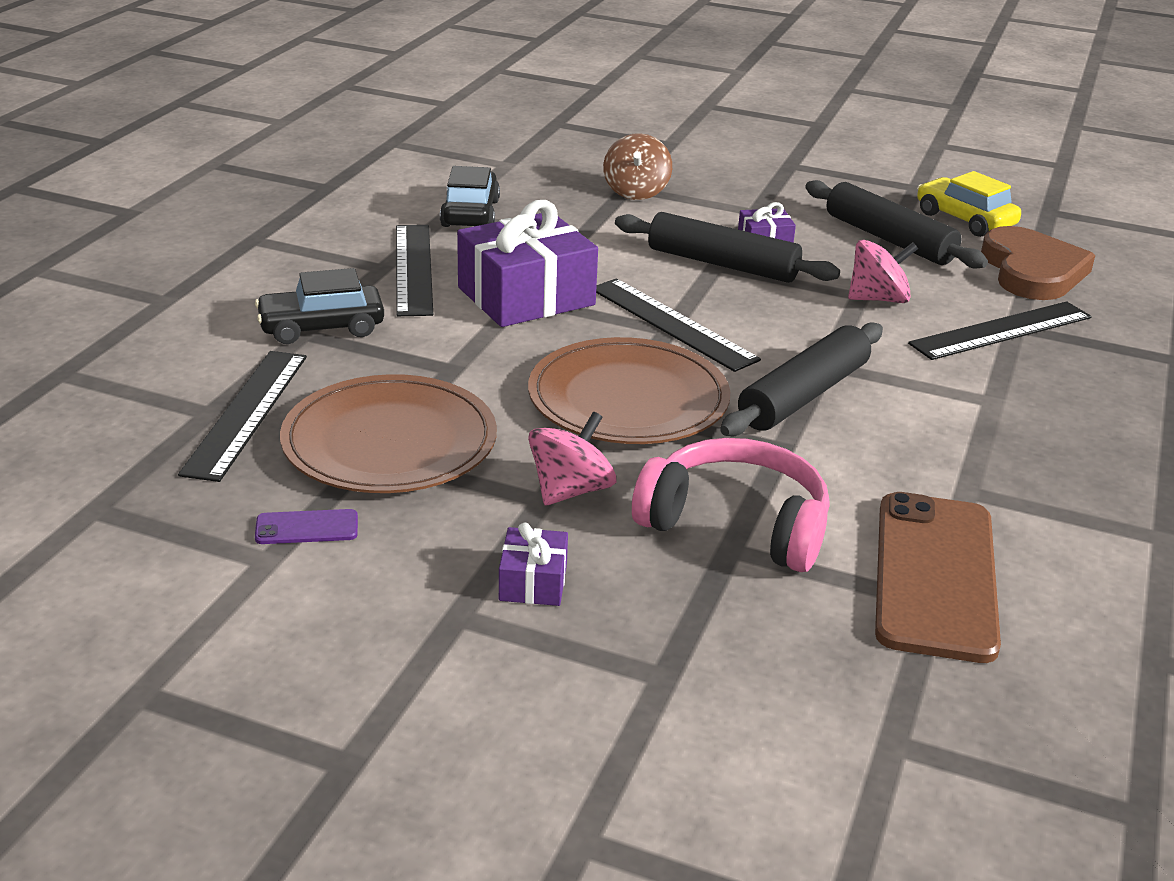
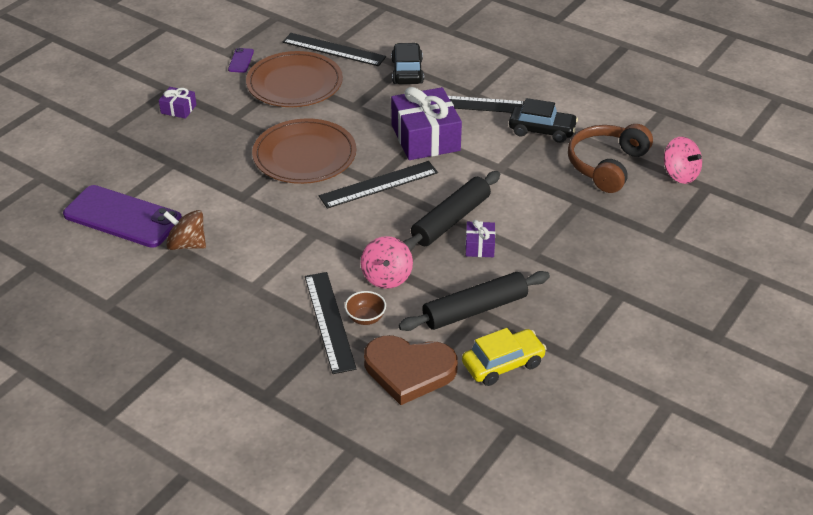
camera: 105 degrees right, 10 degrees up
pink spinning top [528,412,617,505] -> pink spinning top moved to [664,137,702,184]
brown spinning top [603,133,672,200] -> brown spinning top moved to [163,210,206,250]
pink headphones [632,438,829,572] -> none
black rolling pin [720,322,883,436] -> none
brown phone [875,492,1001,663] -> purple phone [63,185,182,248]
none -> brown bowl [345,291,386,325]
none -> brown headphones [568,124,653,193]

